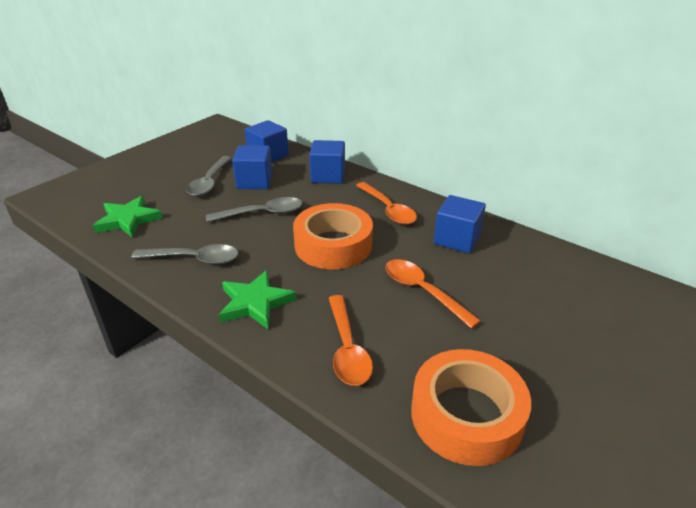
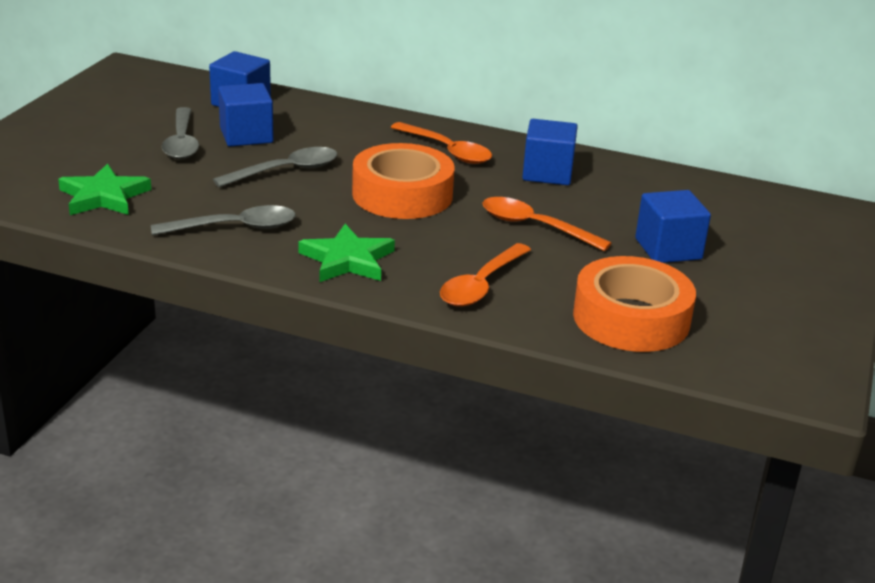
camera: 20 degrees left, 5 degrees down
blue cube [309,140,345,184] -> blue cube moved to [635,190,711,263]
orange spoon [329,295,373,386] -> orange spoon turned 60 degrees clockwise [440,243,531,306]

